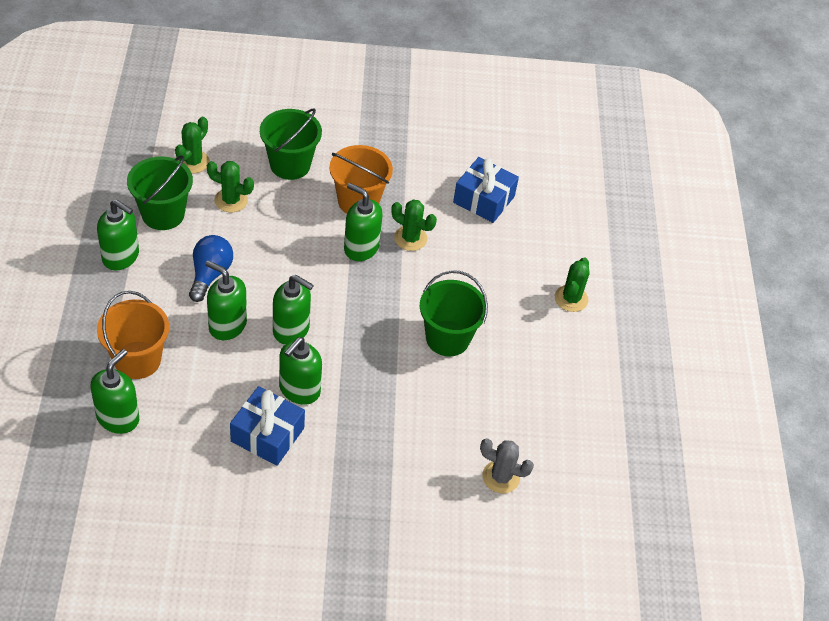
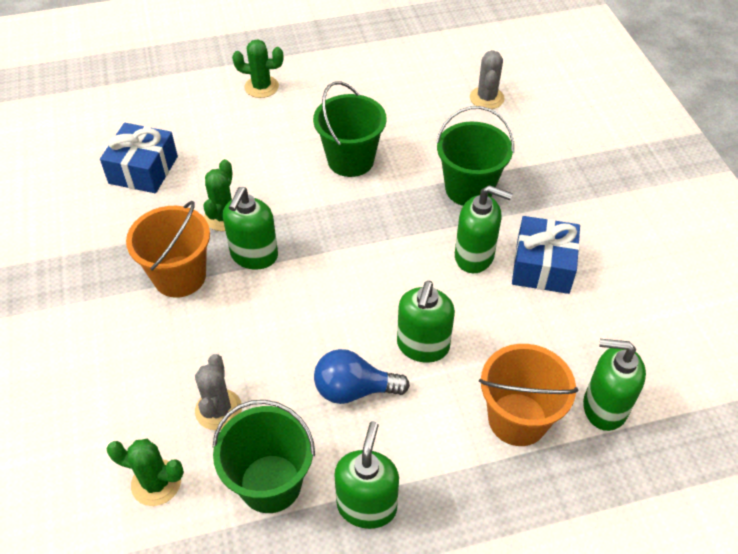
camera: 100 degrees left, 0 degrees up
green cactus [207,161,254,212] -> grey cactus [195,354,242,430]
green bucket [260,108,322,180] -> green bucket moved to [436,106,514,206]
green soap dispenser [273,275,314,344] -> none

